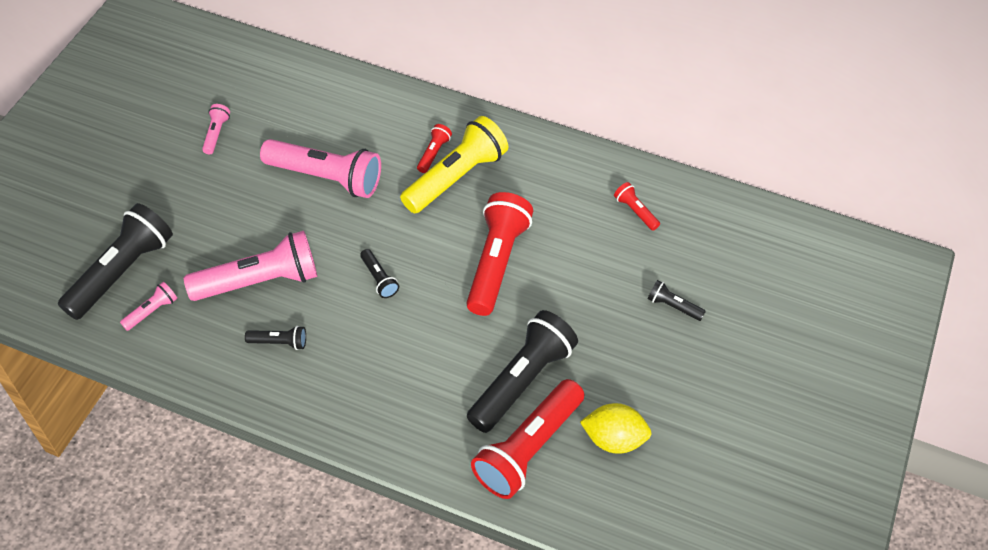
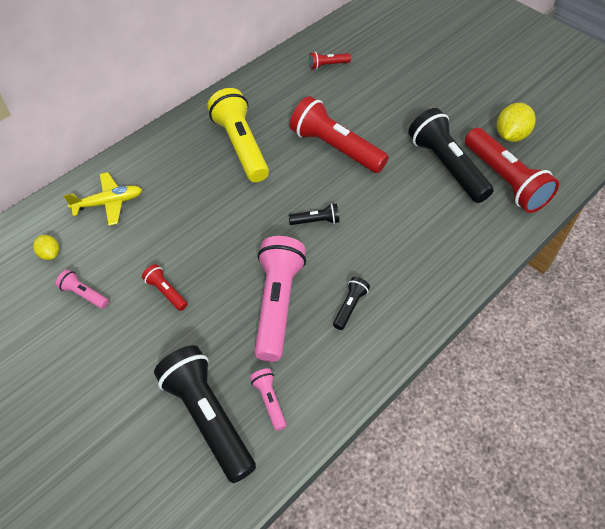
camera: 65 degrees left, 0 degrees up
pink flashlight [260,139,381,198] -> none
red flashlight [417,124,452,173] -> red flashlight moved to [142,264,188,311]
black flashlight [647,280,706,321] -> none
none -> yellow lemon [33,235,59,260]
none -> yellow plane [64,172,142,226]

